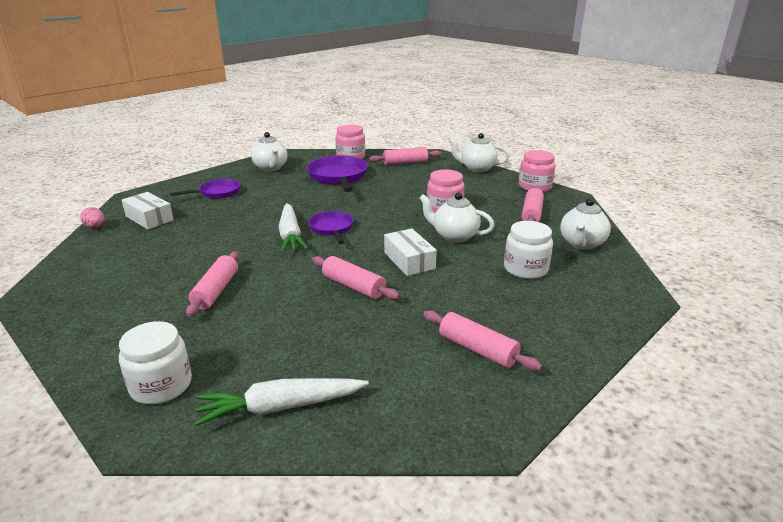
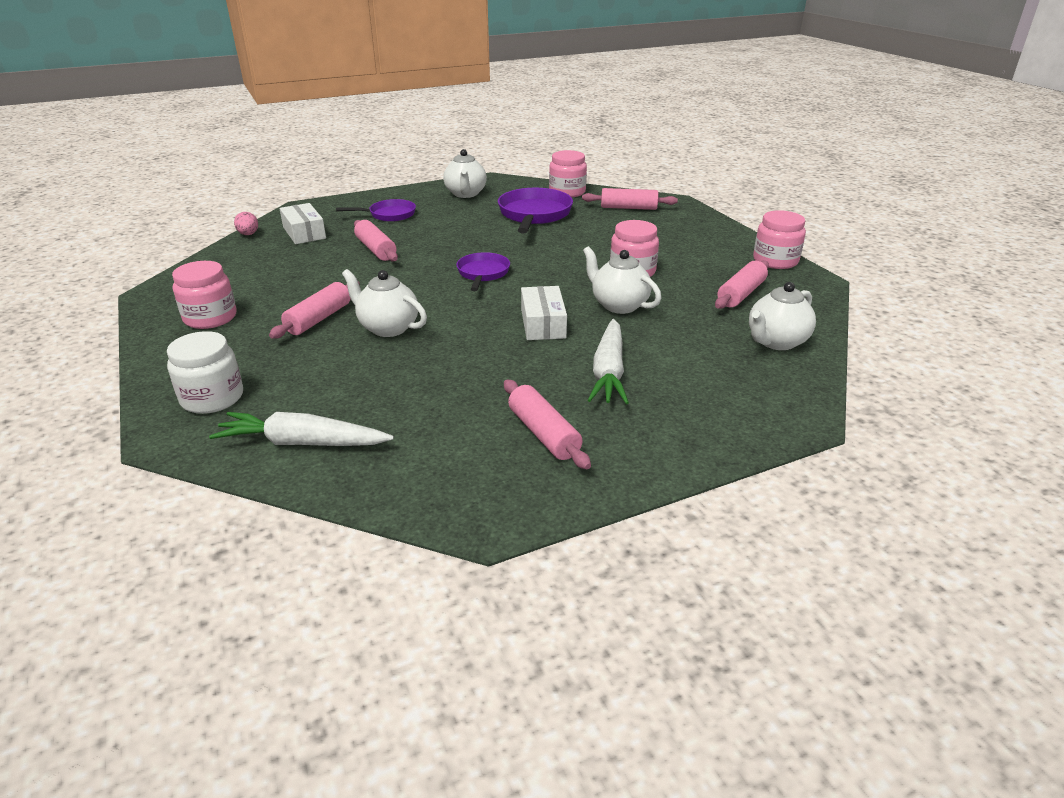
camera: 20 degrees right, 5 degrees up
white carrot [278,203,309,253] -> white carrot moved to [588,319,629,404]
pink rolling pin [312,256,400,300] -> pink rolling pin moved to [354,220,398,261]
white teapot [449,133,509,173] -> white teapot moved to [342,269,427,337]
white jar [504,221,553,279] -> none
none -> pink jar [172,261,236,329]

